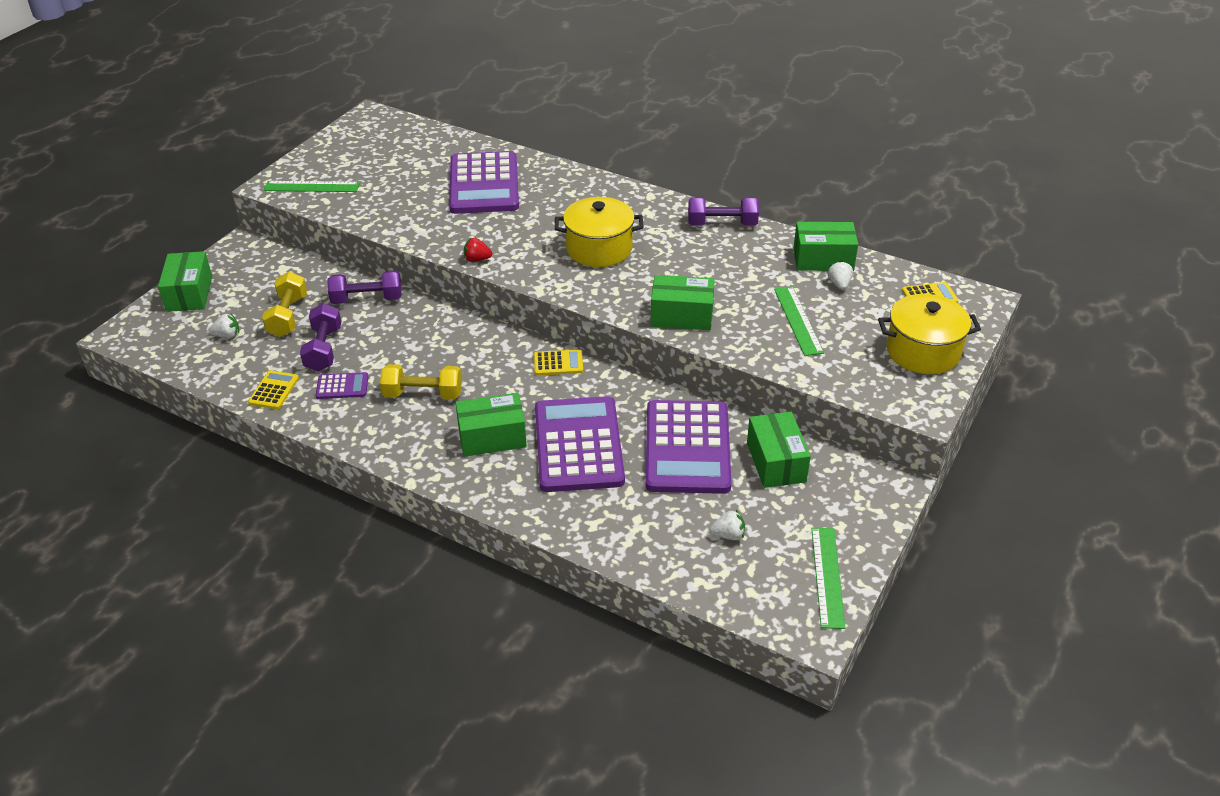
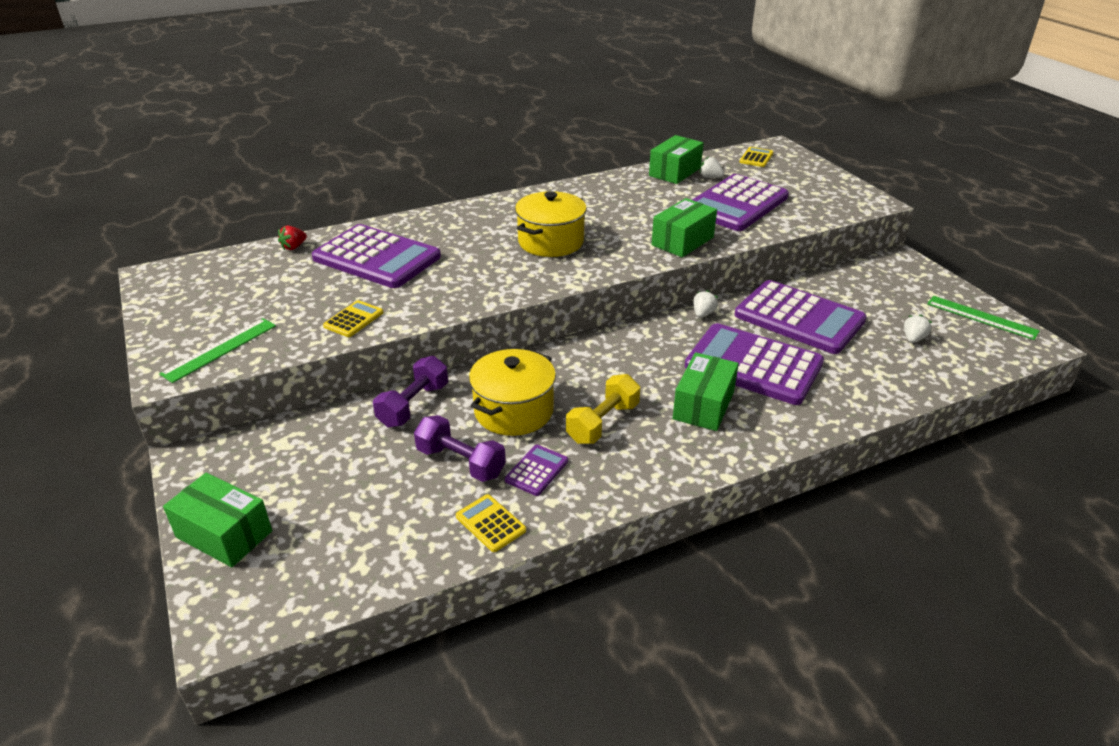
camera: 55 degrees left, 5 degrees down
white strawberry [209,314,239,338] -> white strawberry moved to [693,290,718,318]
yellow dumbbell [262,272,307,337] -> none
red strawberry [464,238,492,262] -> red strawberry moved to [278,226,307,250]
yellow calculator [534,349,583,375] -> yellow calculator moved to [323,300,383,337]
purple dumbbell [688,197,759,226] -> none
green box [747,412,811,488] -> none
green ruler [774,286,824,356] -> purple calculator [692,174,789,231]
yellow pot [878,294,981,374] -> yellow pot moved to [469,349,556,436]

